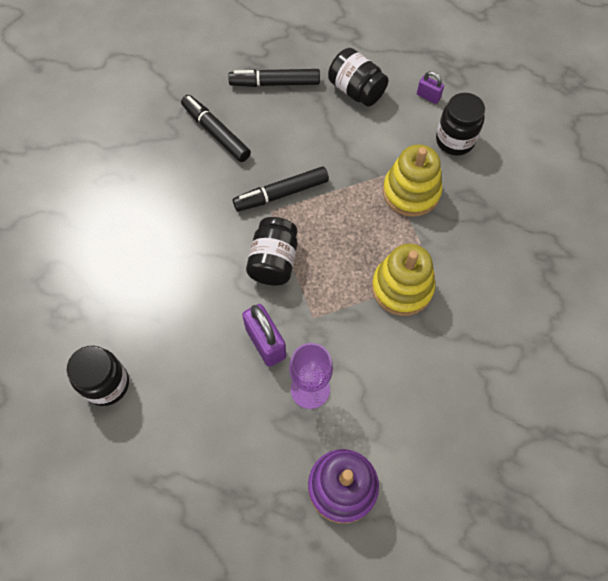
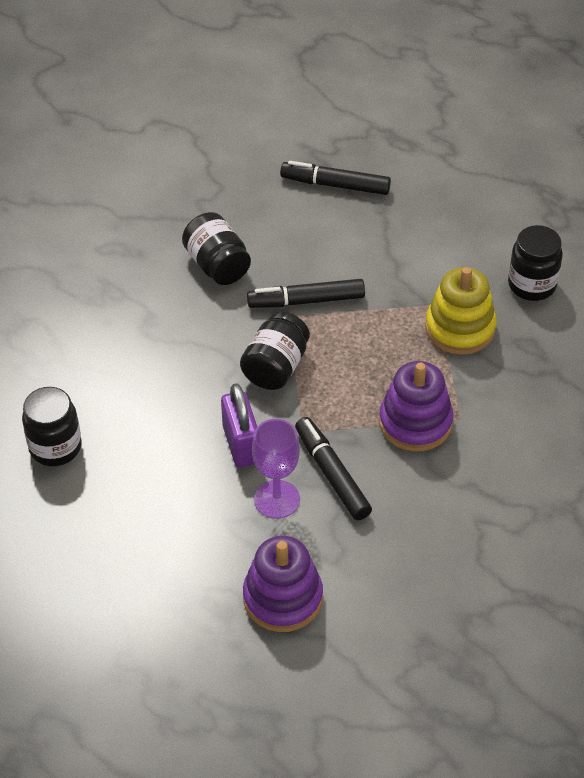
camera: 15 degrees right, 15 degrees down
black marker [181,95,251,162] -> black marker moved to [295,417,372,520]
black jar [328,48,388,107] -> black jar moved to [182,212,251,285]
yellow stacking toy [372,244,435,316] -> purple stacking toy [379,361,454,451]
purple padlock [417,71,444,104] -> none

